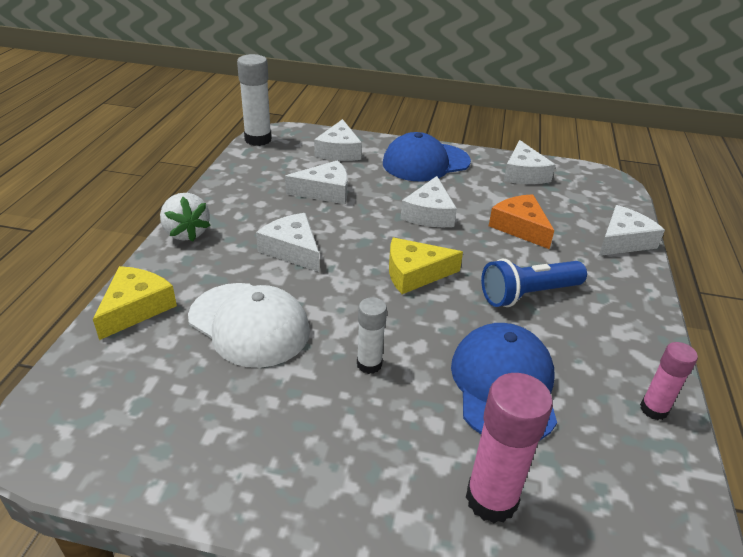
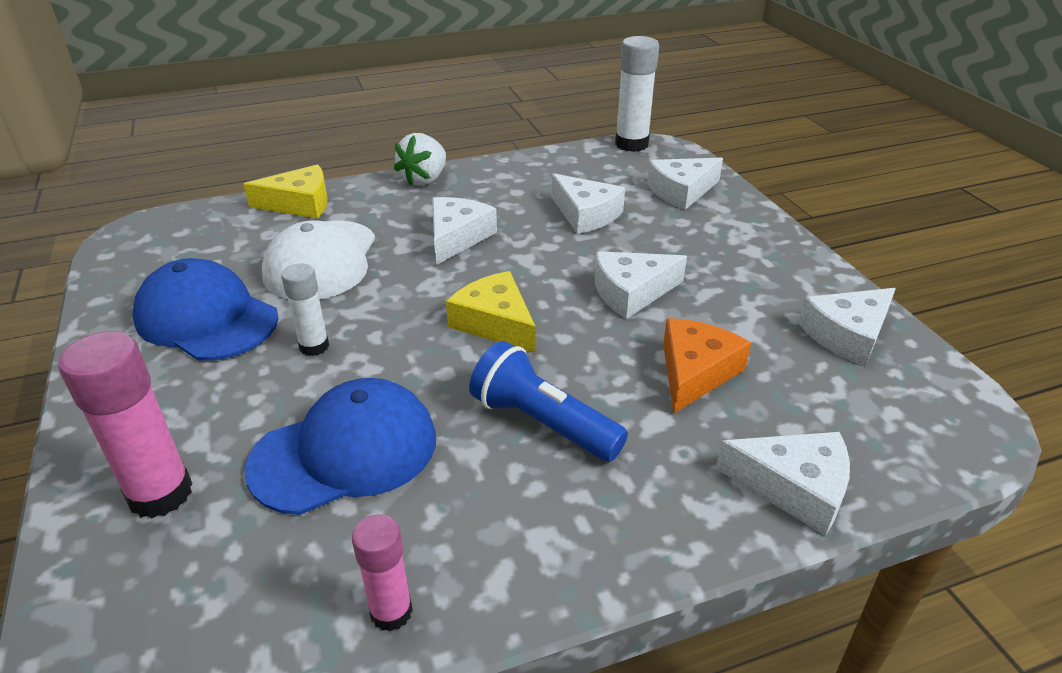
camera: 60 degrees right, 0 degrees up
blue cap [383,132,471,181] -> blue cap moved to [132,258,278,361]

